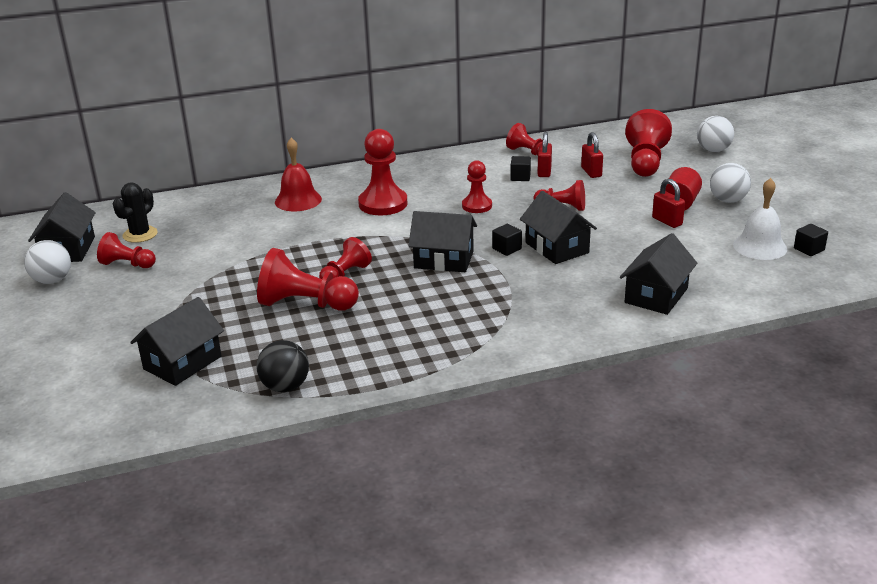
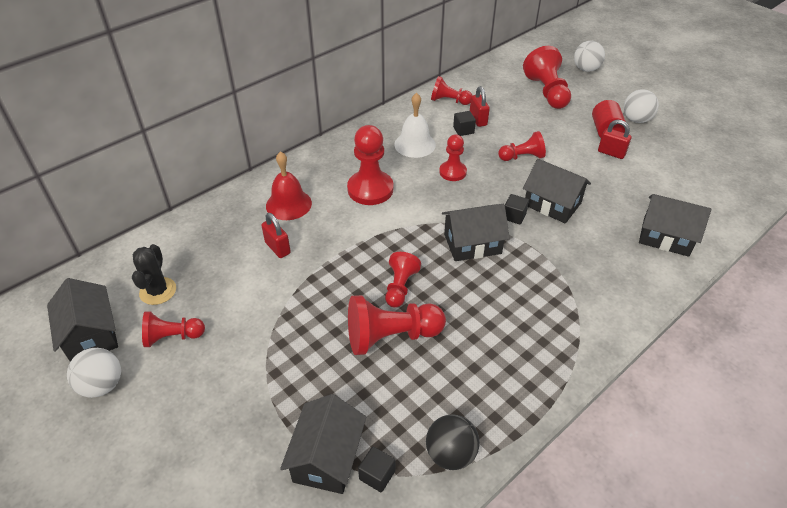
camera: 25 degrees left, 15 degrees up
red padlock [581,132,603,178] -> red padlock moved to [261,213,291,258]
black house [620,233,697,315] -> black house turned 75 degrees counterclockwise [639,194,711,257]
white bell [733,178,787,260] -> white bell moved to [394,93,436,158]
black cube [794,224,828,256] -> black cube moved to [358,446,396,493]

